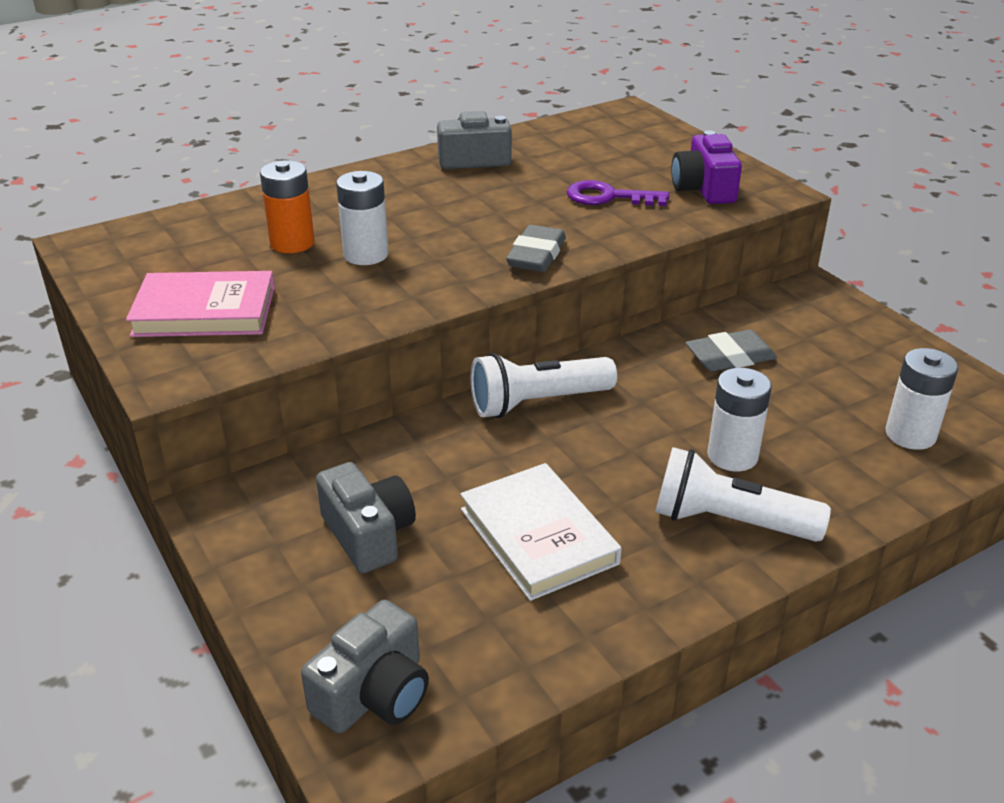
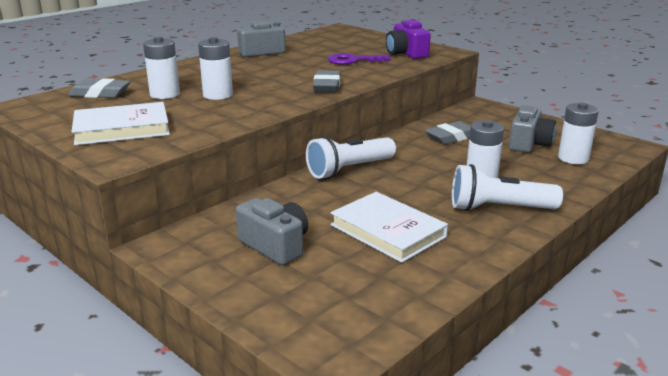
camera: 15 degrees left, 10 degrees down
pink book [126,271,275,337] -> white book [71,102,170,145]
orange battery [260,160,315,253] -> white battery [143,37,180,99]
grey camera [301,600,429,733] -> grey camera moved to [509,105,556,153]
none -> grey eraser [68,78,131,98]

